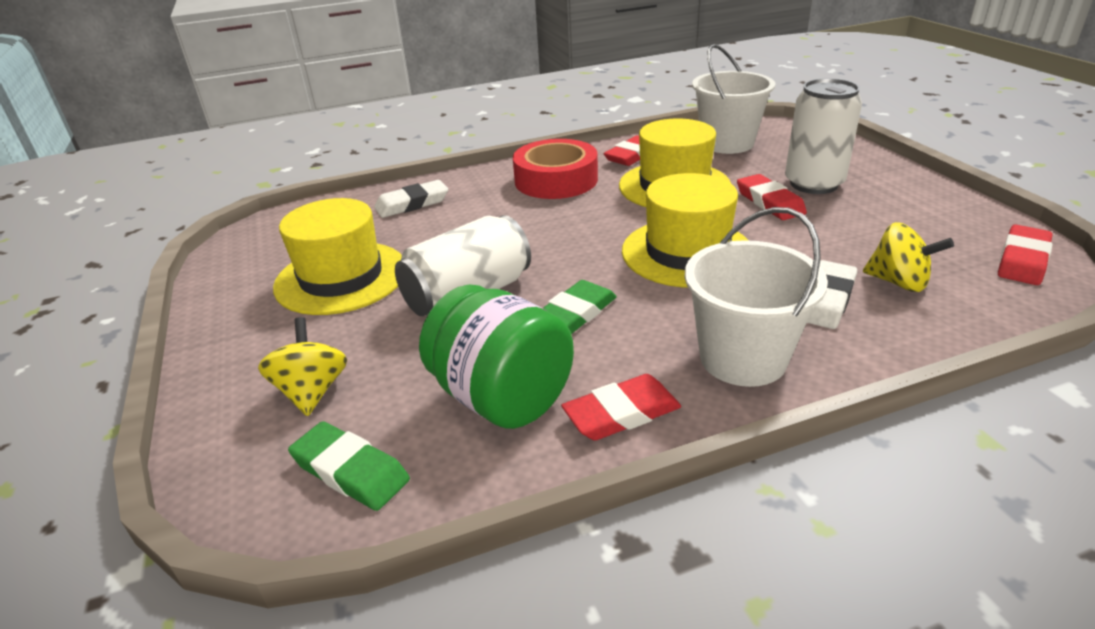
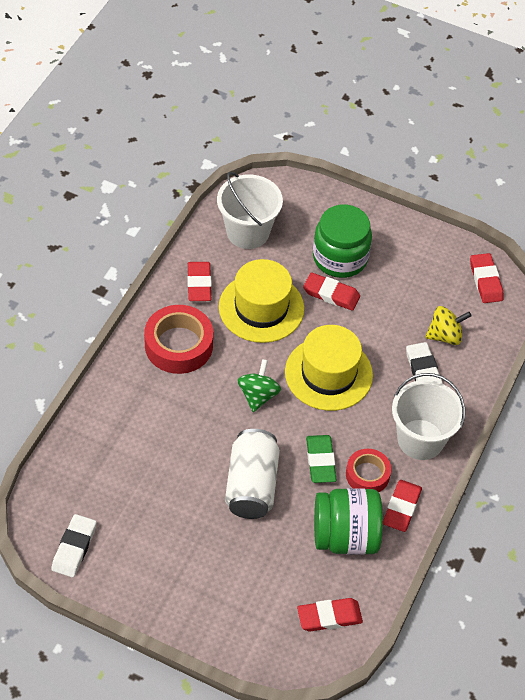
camera: 50 degrees left, 20 degrees up
yellow spinning top [258,317,347,416] -> none
yellow hat [273,198,402,315] -> none
green eraser [288,421,410,511] -> red eraser [297,598,363,632]
white eraser [374,180,448,218] -> white eraser moved to [51,514,96,577]
white can [785,78,862,194] -> green jar [313,205,372,278]
none -> green spinning top [237,359,281,412]
none -> red tape [346,449,391,492]

